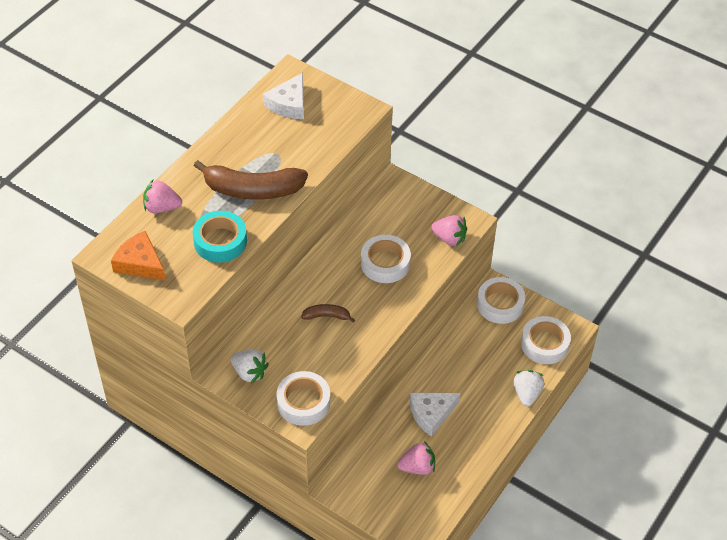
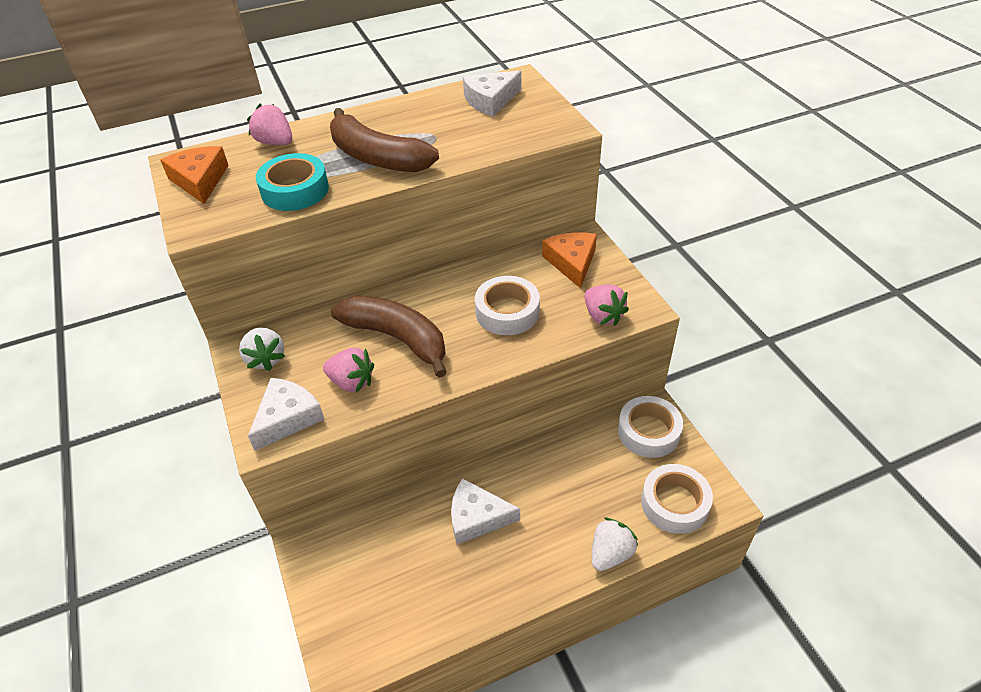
camera: 35 degrees right, 5 degrees down
white tape [277,371,330,426] -> white cheese [248,378,325,451]
brown banana [301,304,355,323] -> brown banana [331,296,447,377], size x2.11
pink strawberry [397,441,435,475] -> pink strawberry moved to [323,348,374,393]
none -> orange cheese [542,232,597,289]

